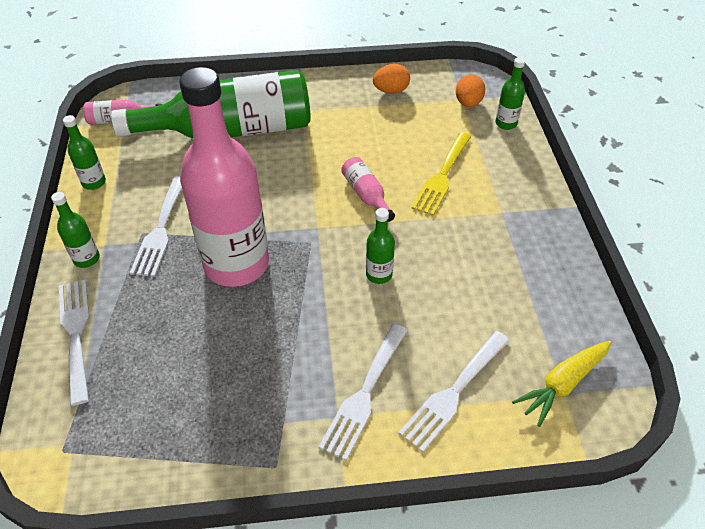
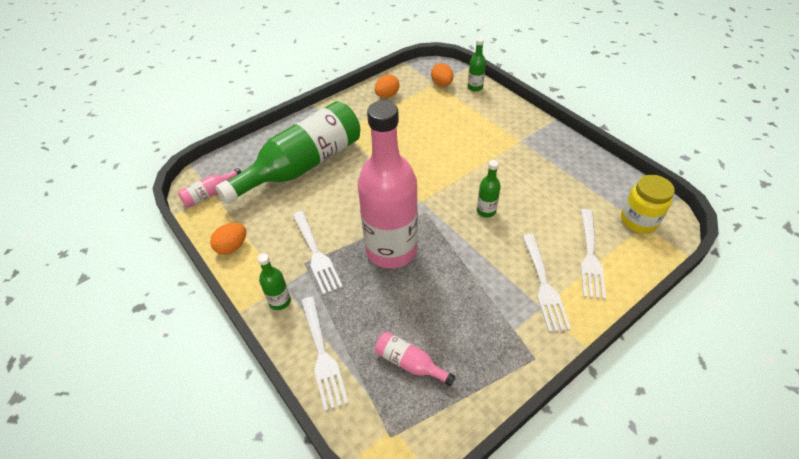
camera: 30 degrees left, 0 degrees up
white fork [59,279,89,406] -> white fork turned 150 degrees counterclockwise [301,296,349,411]
green bottle [63,115,106,190] -> orange egg [210,223,246,255]
pink bottle [341,157,395,222] -> pink bottle moved to [375,332,455,386]
yellow fork [411,132,472,216] -> none
yellow carrot [512,341,612,427] -> yellow jar [621,175,675,233]

